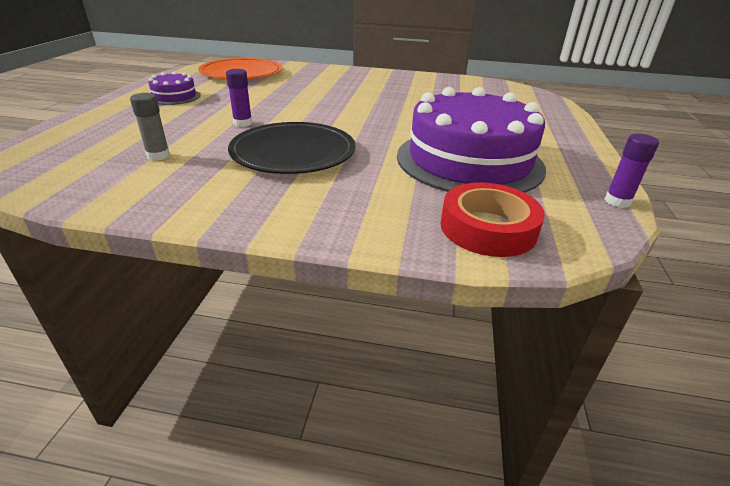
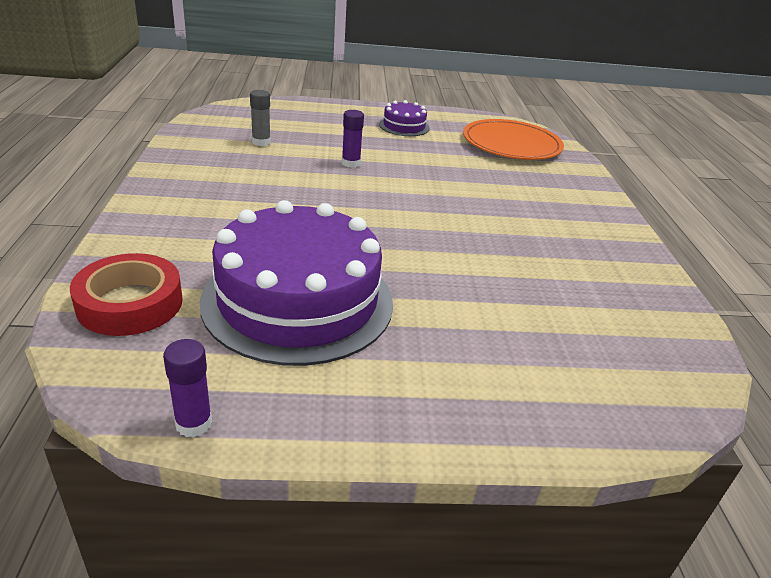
camera: 75 degrees right, 0 degrees up
black plate [228,122,356,174] -> none

